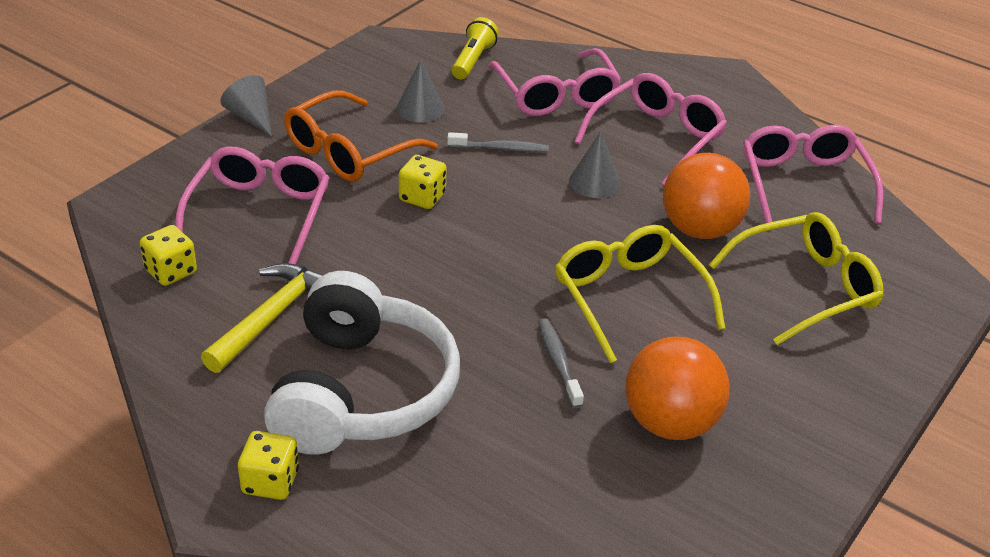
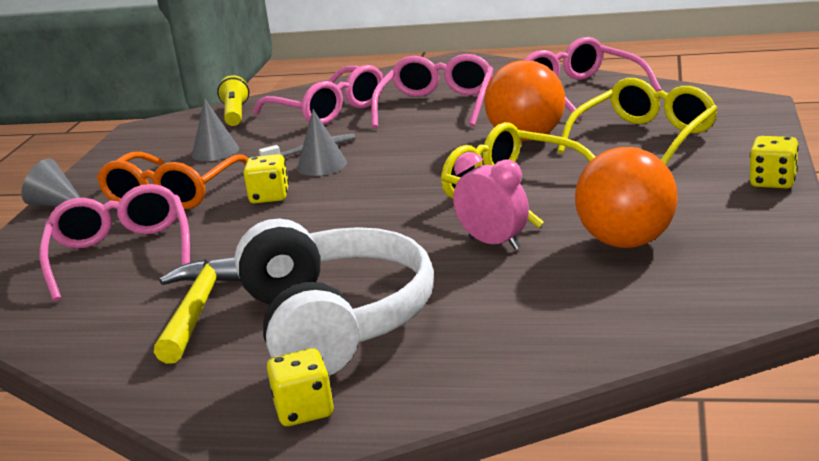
camera: 20 degrees left, 15 degrees down
yellow dice [140,225,197,286] -> yellow dice moved to [750,136,799,188]
grey toothbrush [538,318,584,408] -> pink clock [453,152,529,250]
grey cone [569,131,620,198] -> grey cone moved to [297,109,347,176]

